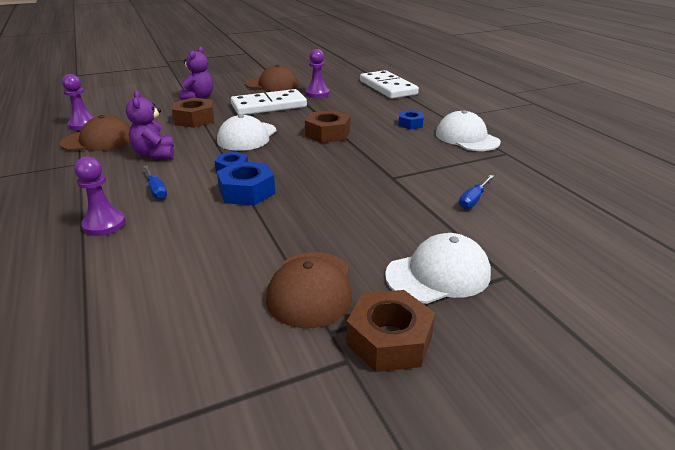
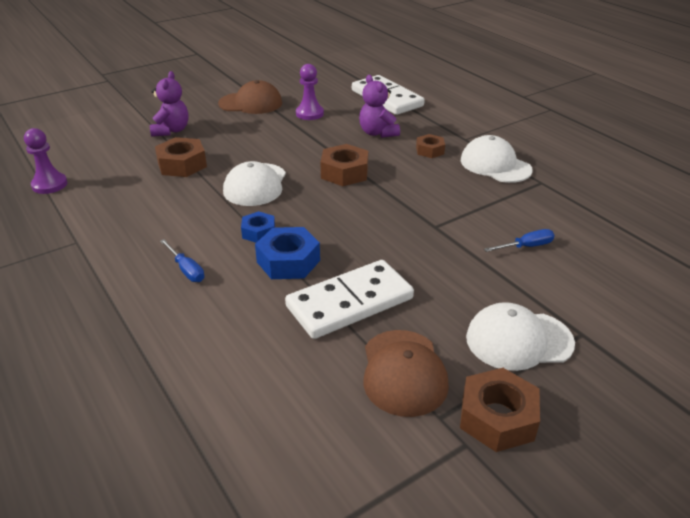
camera: 10 degrees left, 5 degrees up
brown cap [60,115,130,151] -> none
purple pawn [74,156,126,236] -> none
purple teddy bear [126,91,174,159] -> purple teddy bear moved to [359,75,400,138]
white domino [231,89,307,115] -> white domino moved to [285,260,414,339]
white cap [385,233,491,304] -> white cap turned 150 degrees counterclockwise [466,302,575,371]
blue nut [398,110,424,129] -> brown nut [416,134,445,158]
blue screwdriver [459,175,494,209] -> blue screwdriver turned 135 degrees counterclockwise [484,229,555,252]

